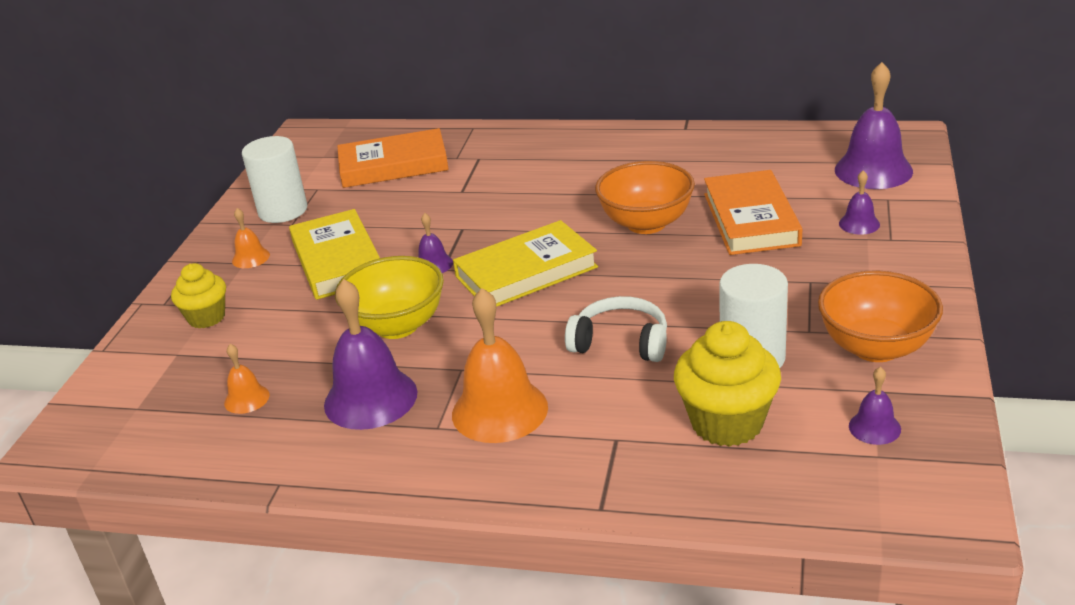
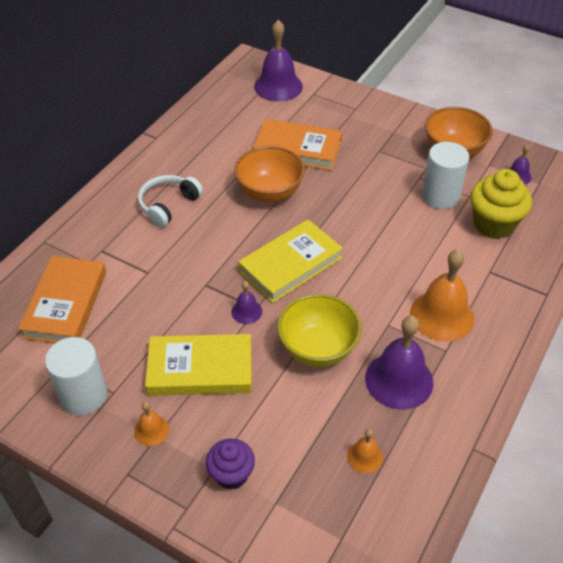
camera: 75 degrees left, 15 degrees up
yellow cupcake [171,263,226,328] -> purple cupcake [206,439,255,490]
yellow book [453,220,598,307] -> yellow book turned 60 degrees clockwise [238,219,343,303]
white headphones [565,296,667,362] -> white headphones moved to [138,175,203,227]
purple bell [839,170,880,235] -> none

